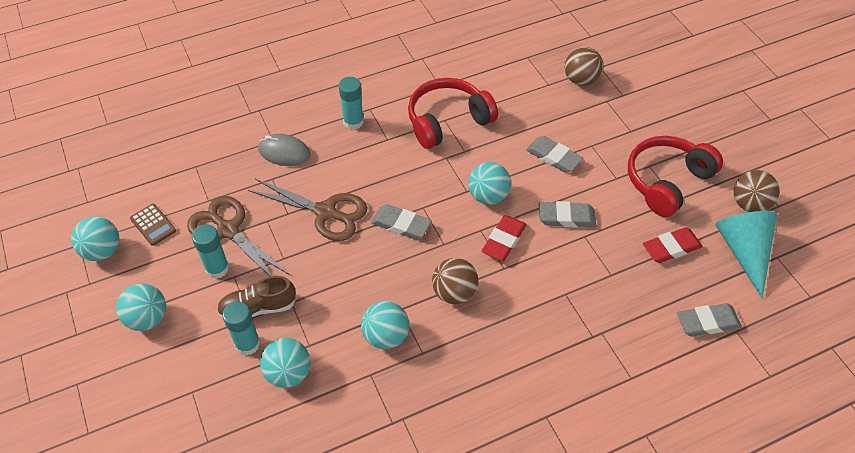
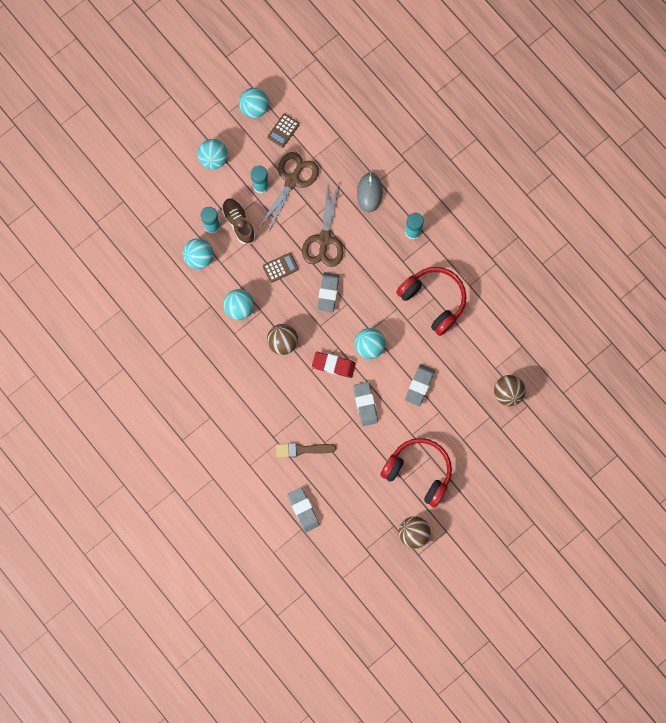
camera: 75 degrees right, 25 degrees up
red eraser [643,227,703,263] -> none
turquoise cone [715,211,777,298] -> none
none -> brown calculator [263,253,298,283]
none -> brown brush [276,443,336,458]

